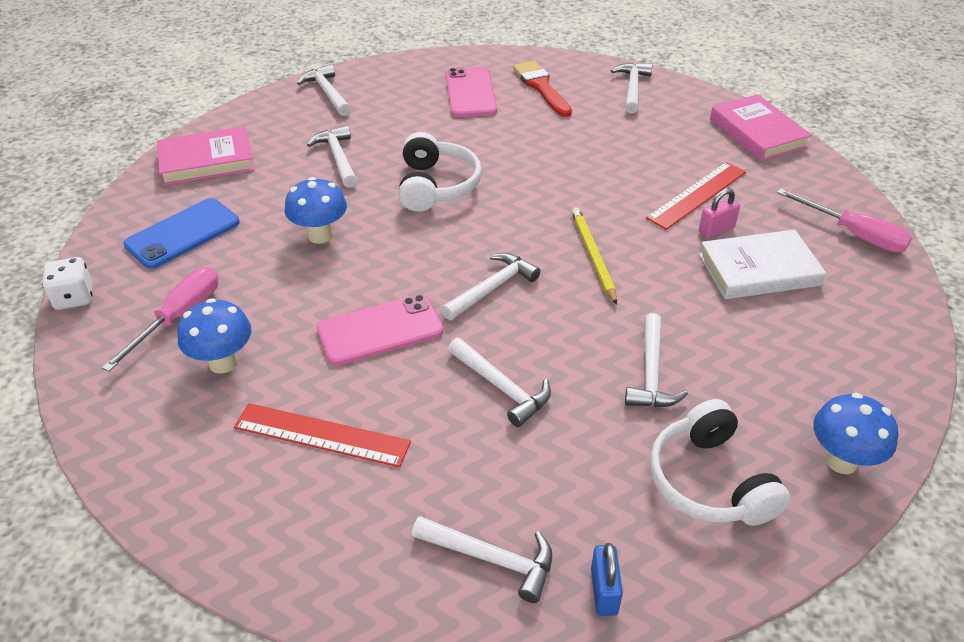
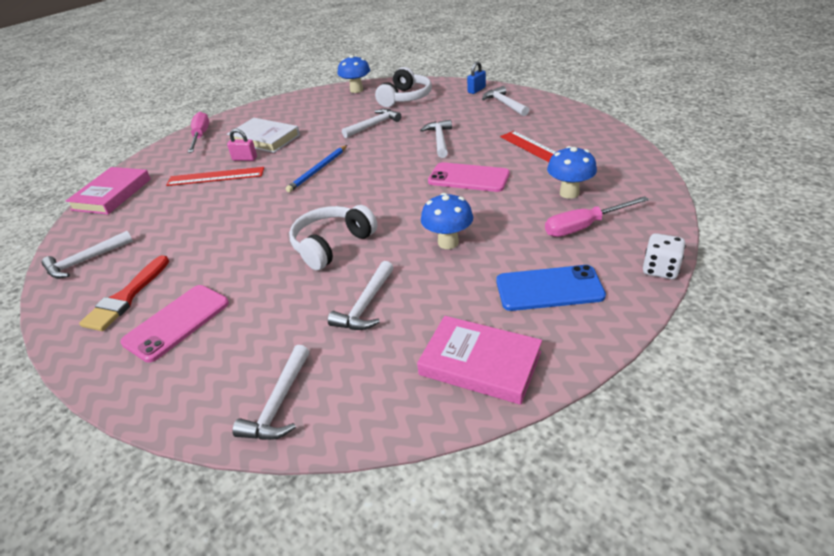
camera: 135 degrees left, 5 degrees down
white hammer [442,253,541,320] -> none
yellow pencil [571,207,617,305] -> blue pencil [286,145,347,192]

